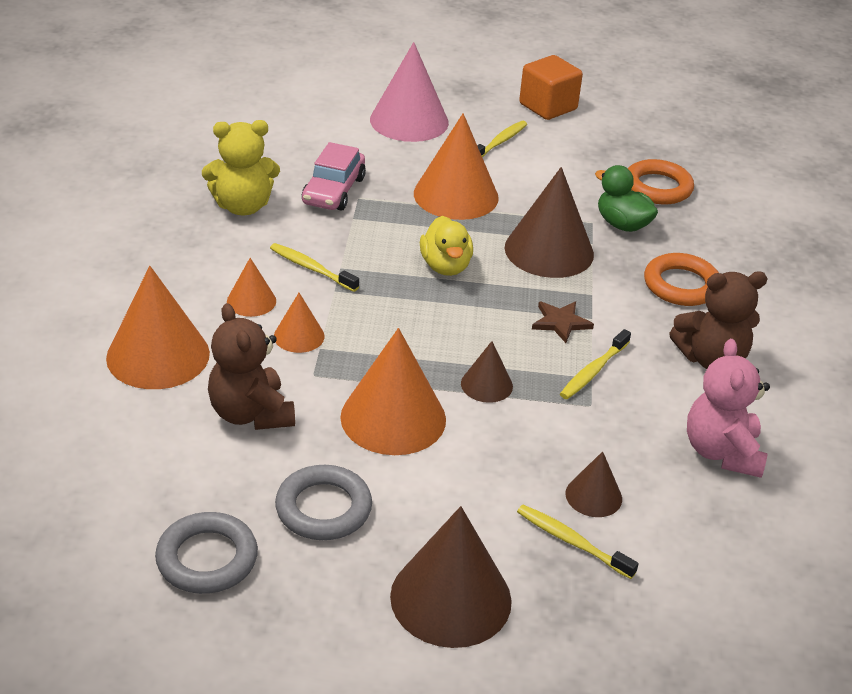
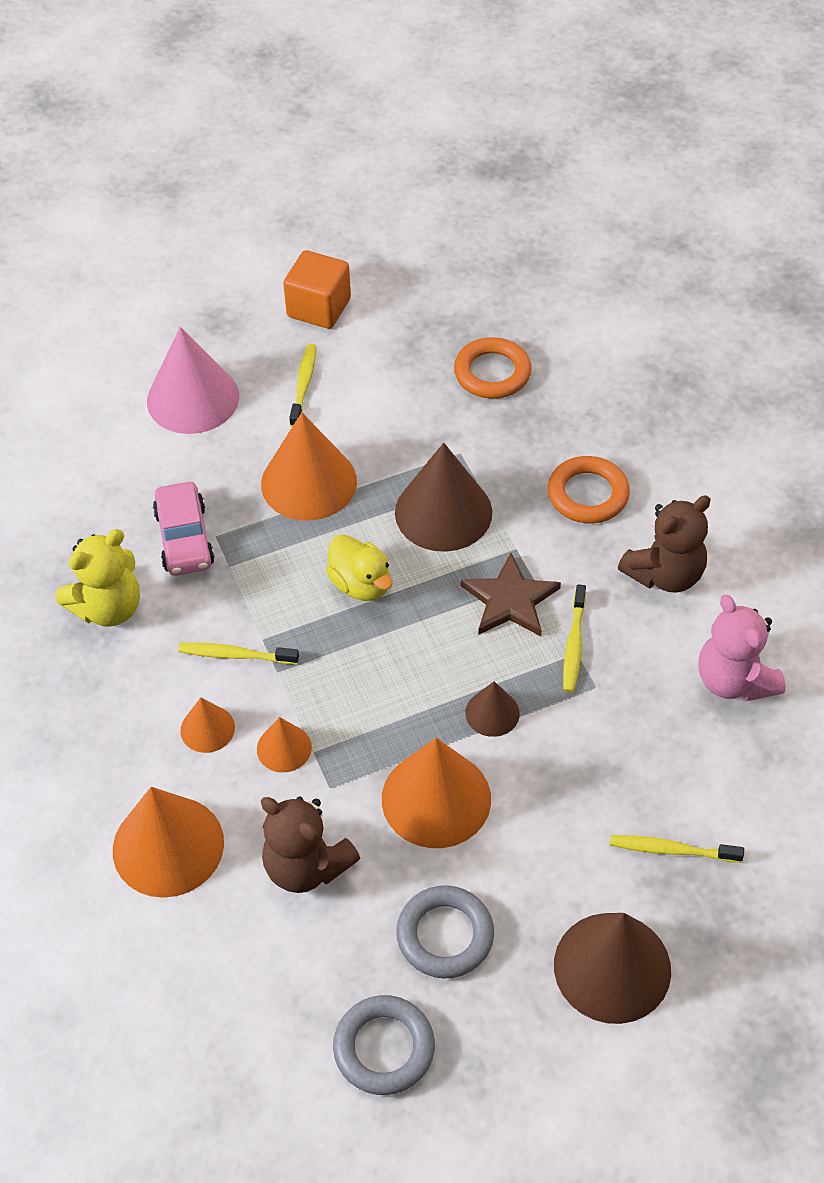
camera: 25 degrees left, 15 degrees up
brown star [532,301,594,343] -> brown star [461,553,561,636], size x1.53
brown cone [565,451,622,517] -> none
green duck [595,165,658,232] -> none

